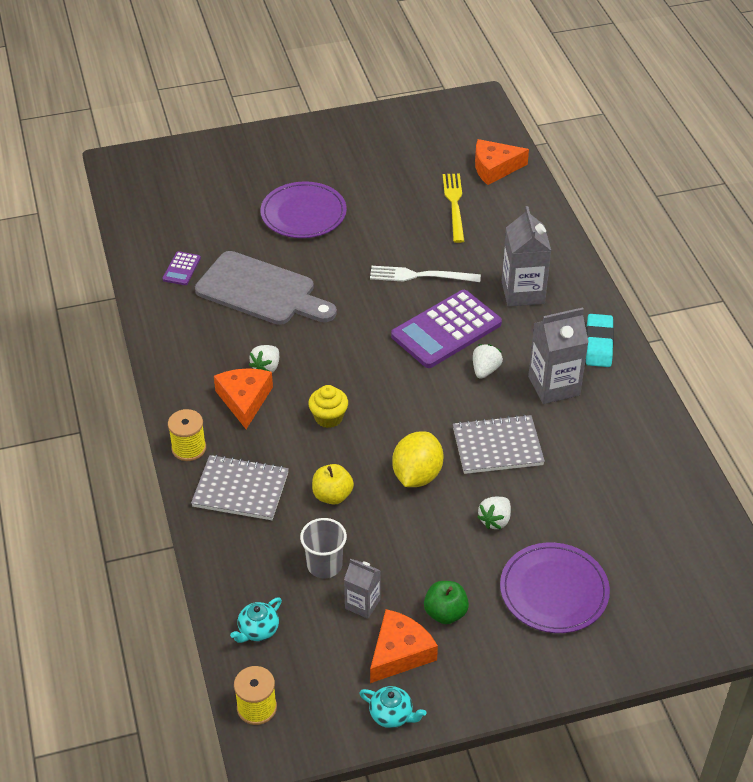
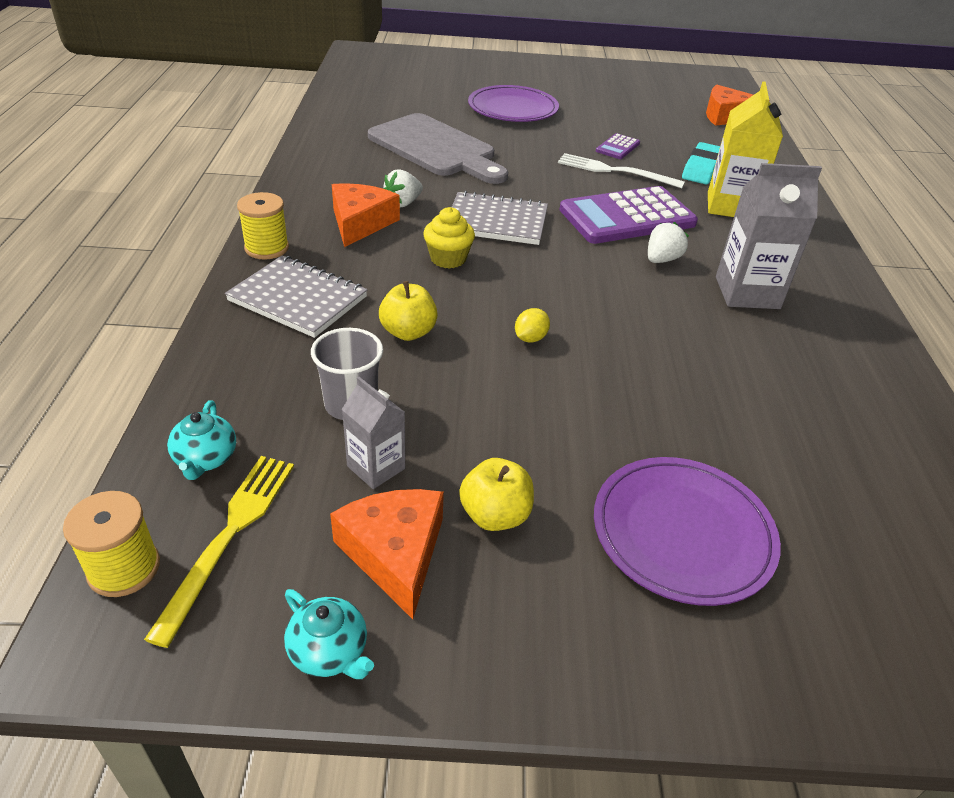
camera: 15 degrees right, 5 degrees down
purple calculator [162,251,201,285] -> purple calculator moved to [596,133,640,159]
turquoise teapot [230,597,282,643] -> turquoise teapot turned 60 degrees counterclockwise [167,400,236,480]
orange cheese [370,609,438,683] -> orange cheese turned 75 degrees counterclockwise [330,489,444,619]
yellow lemon [392,431,443,487] -> yellow lemon [515,308,550,343], size x0.47
green apple [424,581,469,624] -> yellow apple [459,458,534,531]
yellow fork [443,174,464,243] -> yellow fork moved to [144,456,294,648]
grey notebook [453,414,545,474] -> grey notebook moved to [452,191,548,245]
white strawberry [477,497,511,529] -> none
grey carton [502,206,551,307] -> yellow carton [708,81,783,217]
turquoise eraser [586,314,614,367] -> turquoise eraser moved to [682,142,720,184]

